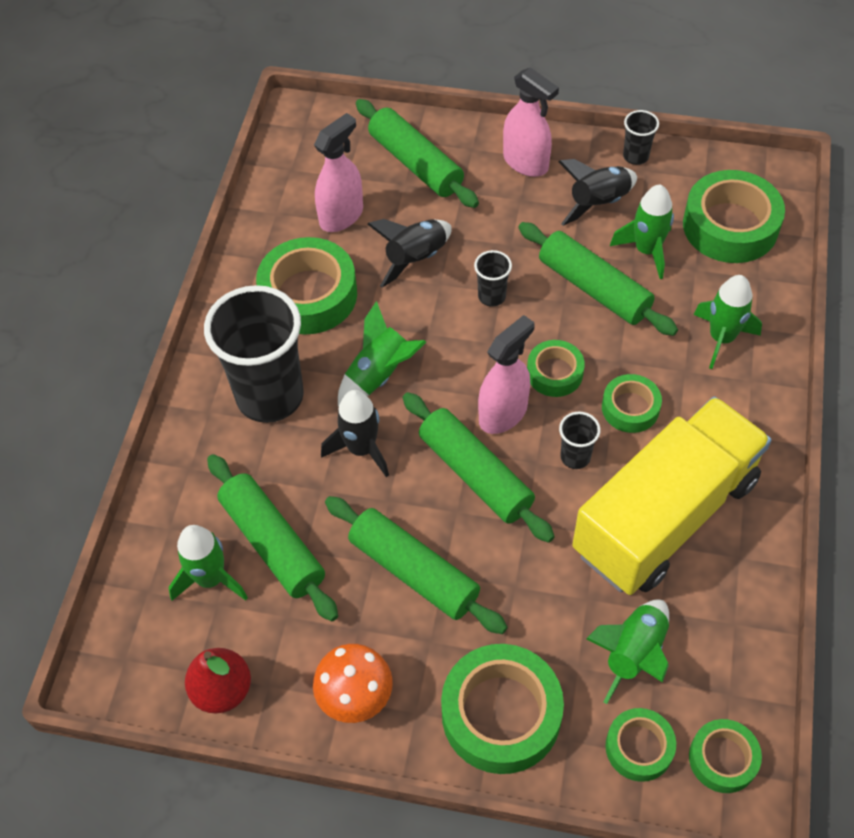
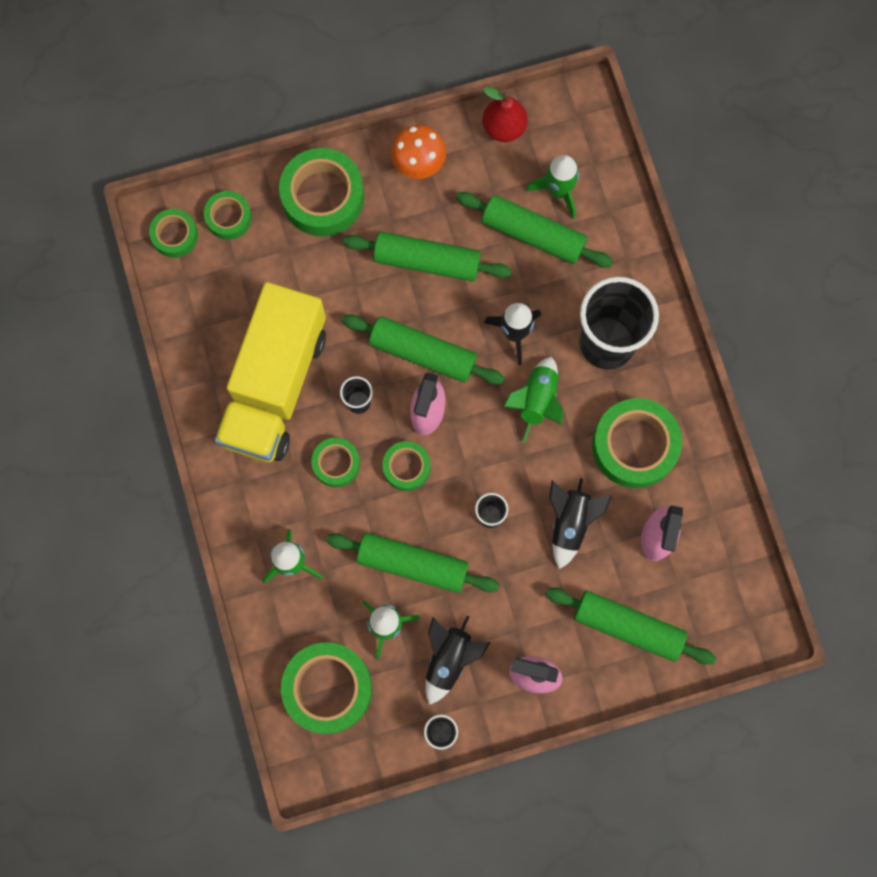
camera: 150 degrees right, 20 degrees up
green rocket [586,599,669,704] -> none

